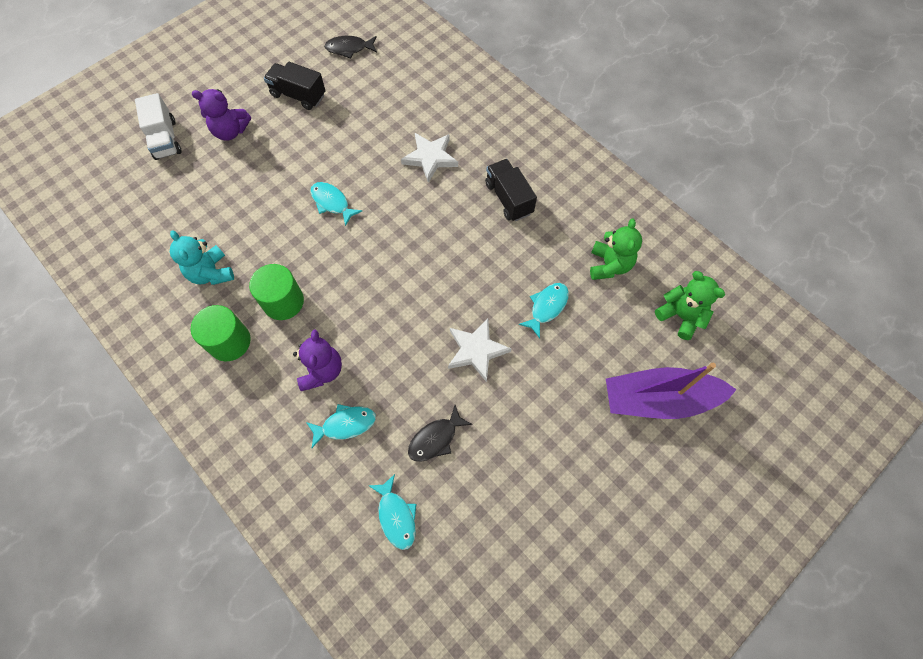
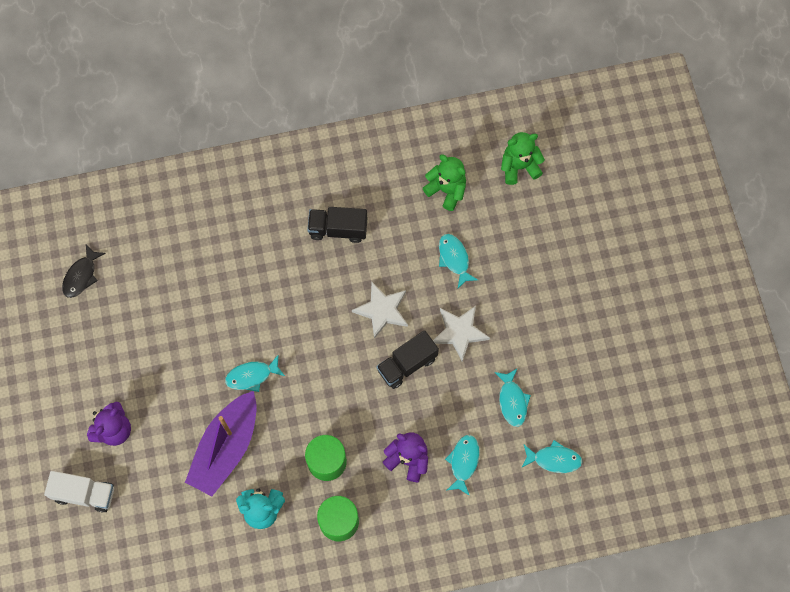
camera: 60 degrees left, 5 degrees up
black truck [264,61,326,110] -> black truck moved to [376,330,439,389]
white star [401,133,458,183] -> white star moved to [352,282,408,339]
black fish [408,405,473,462] -> turquoise fish [495,368,531,427]
purple boat [606,363,737,419] -> purple boat moved to [185,391,257,496]

